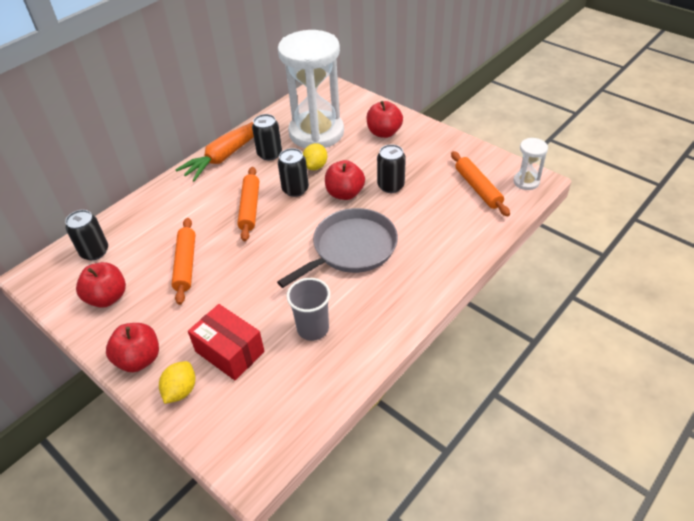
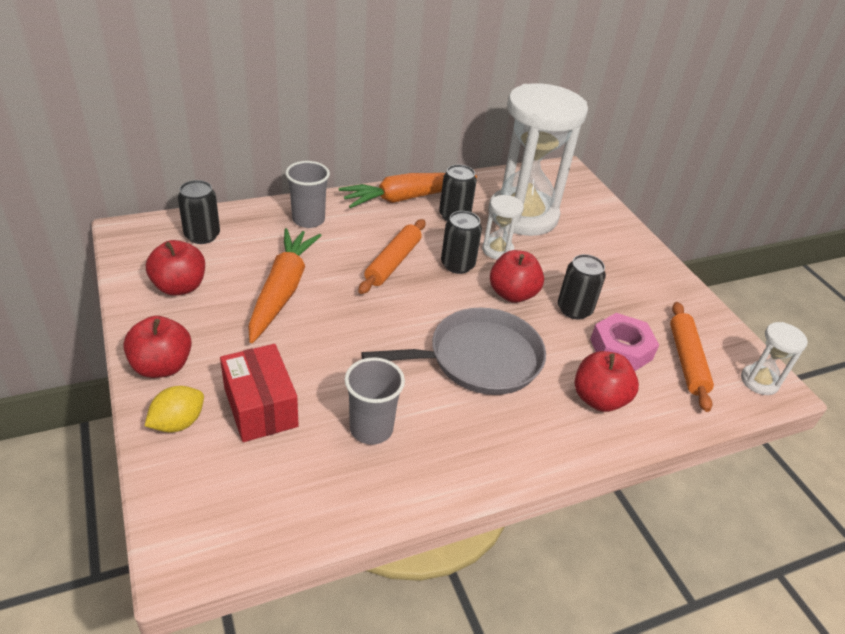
camera: 20 degrees right, 5 degrees down
orange rolling pin [171,218,195,305] -> orange carrot [248,228,322,343]
yellow lemon [303,143,327,170] -> white hourglass [482,195,524,260]
red apple [367,101,403,138] -> red apple moved to [575,351,639,412]
none -> grey cup [286,161,330,228]
none -> pink nut [590,313,659,371]

